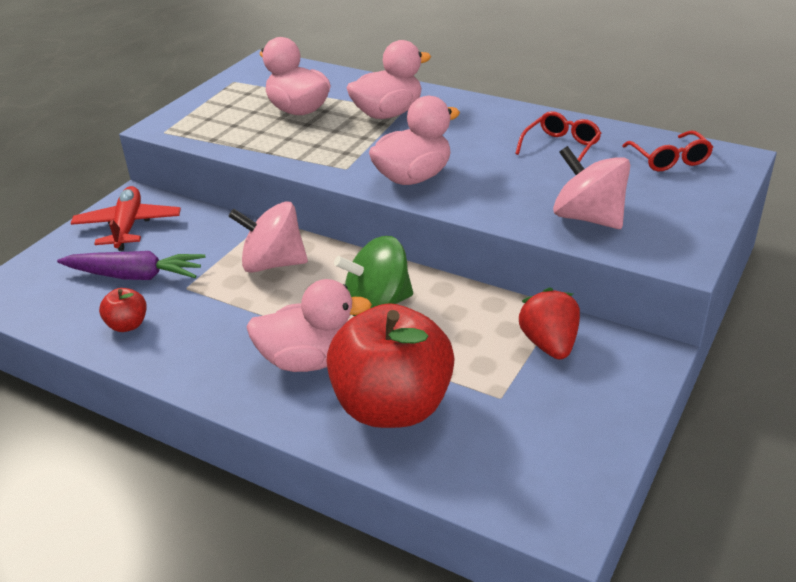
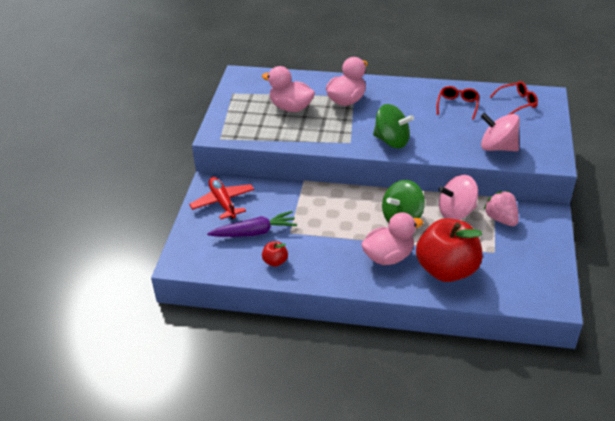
camera: 20 degrees left, 5 degrees up
pink spinning top [228,201,308,273] -> pink spinning top moved to [439,175,478,220]
pink duck [369,96,460,185] -> green spinning top [373,104,414,148]
red strawberry [519,288,580,359] -> pink strawberry [484,191,519,226]
red glasses [623,131,713,171] -> red glasses turned 75 degrees counterclockwise [490,81,538,115]

